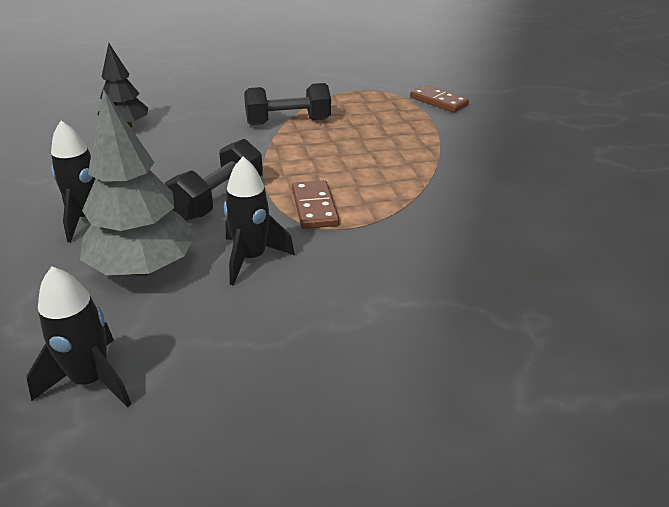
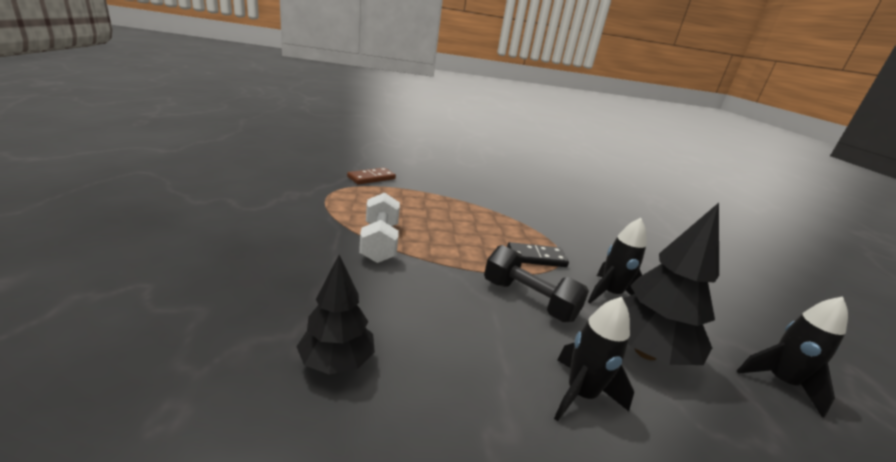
camera: 85 degrees left, 10 degrees down
grey tree [80,89,196,276] -> black tree [623,203,719,365]
black dumbbell [244,83,331,125] -> white dumbbell [359,192,400,263]
brown domino [292,180,340,229] -> black domino [507,242,569,267]

